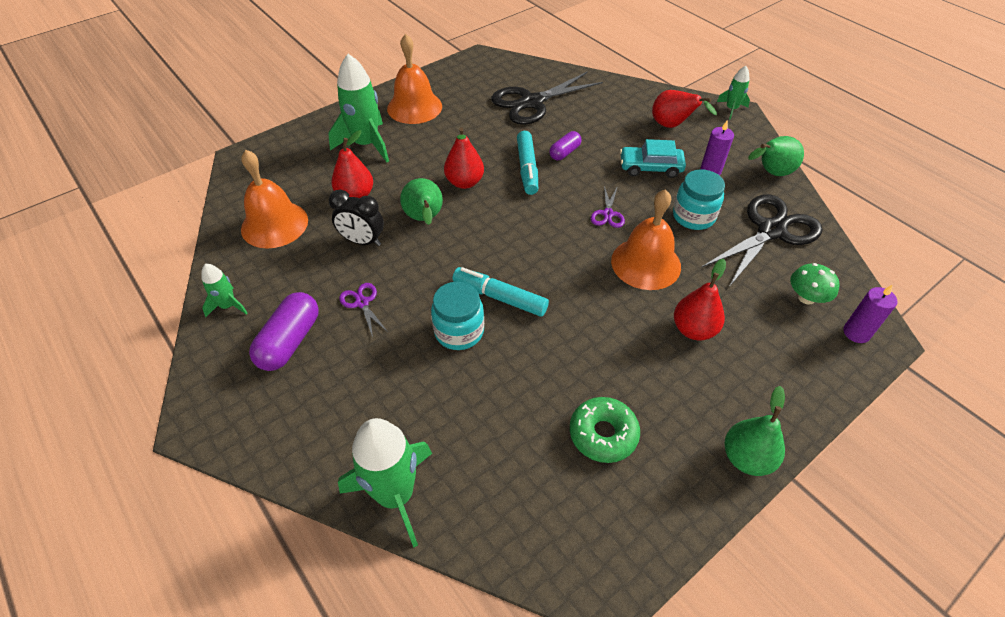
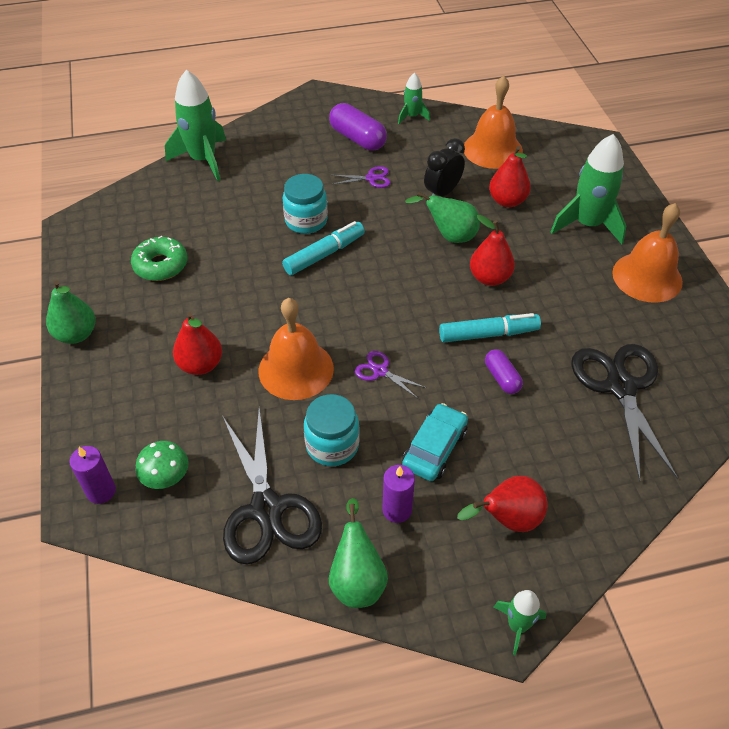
camera: 115 degrees right, 0 degrees up
turquoise marker [517,131,538,195] -> turquoise marker turned 150 degrees clockwise [439,313,541,343]

